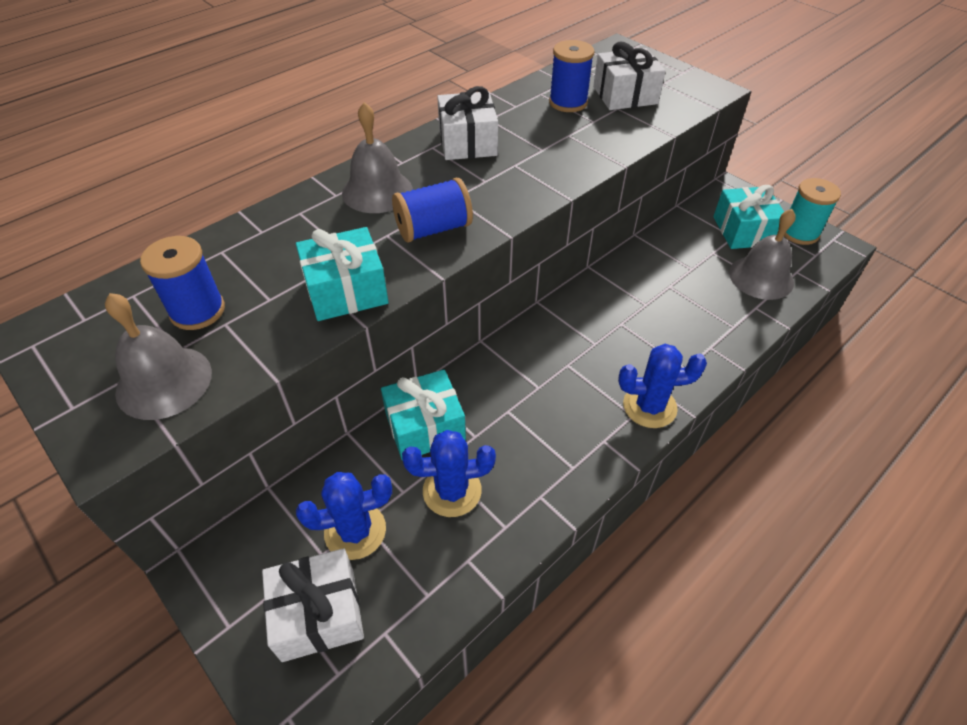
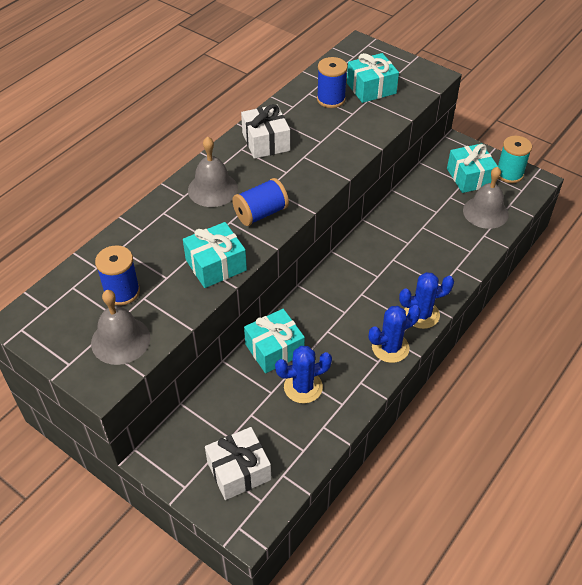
camera: 10 degrees left, 0 degrees up
blue cactus [296,472,392,560] -> blue cactus moved to [369,305,421,363]
white gift [593,42,666,110] -> turquoise gift [347,53,399,103]

